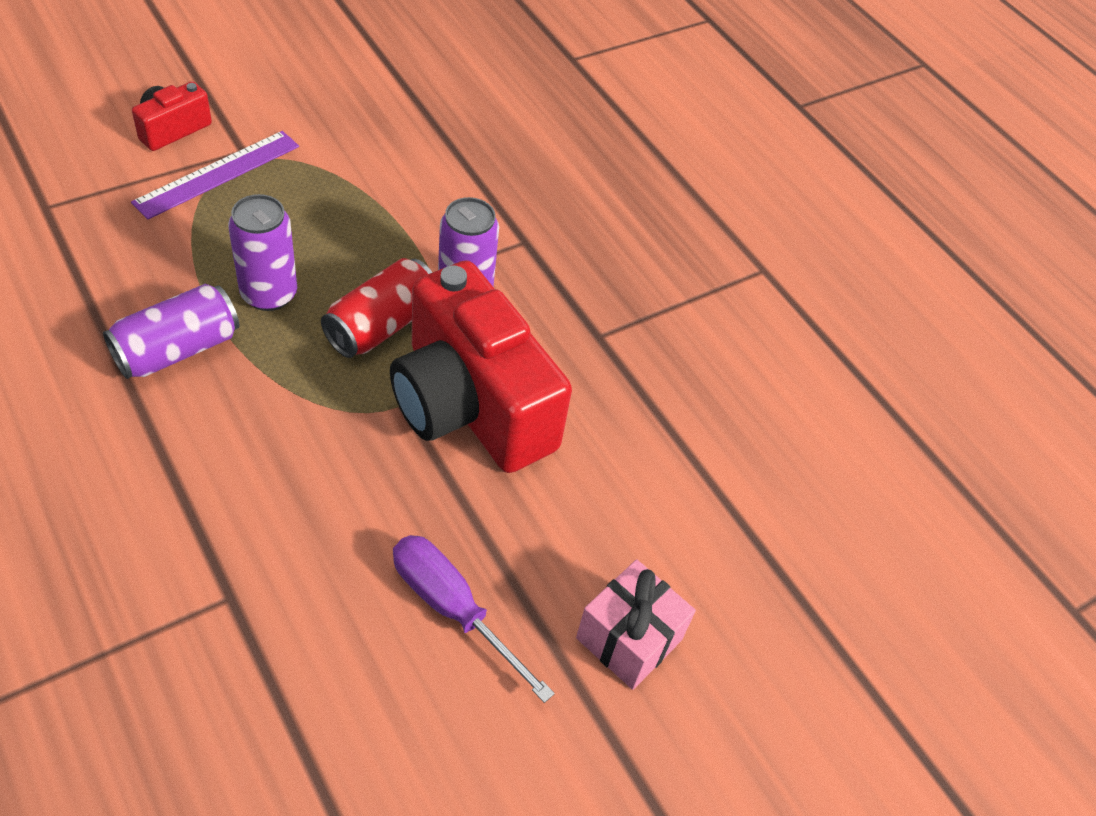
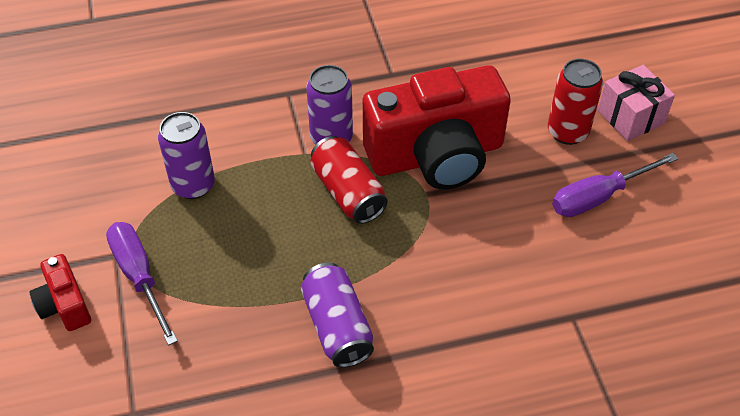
camera: 65 degrees left, 0 degrees up
purple ruler [131,131,299,220] -> purple screwdriver [106,222,178,345]
purple can [228,194,297,311] -> purple can moved to [158,112,215,199]
none -> red can [548,58,603,145]

